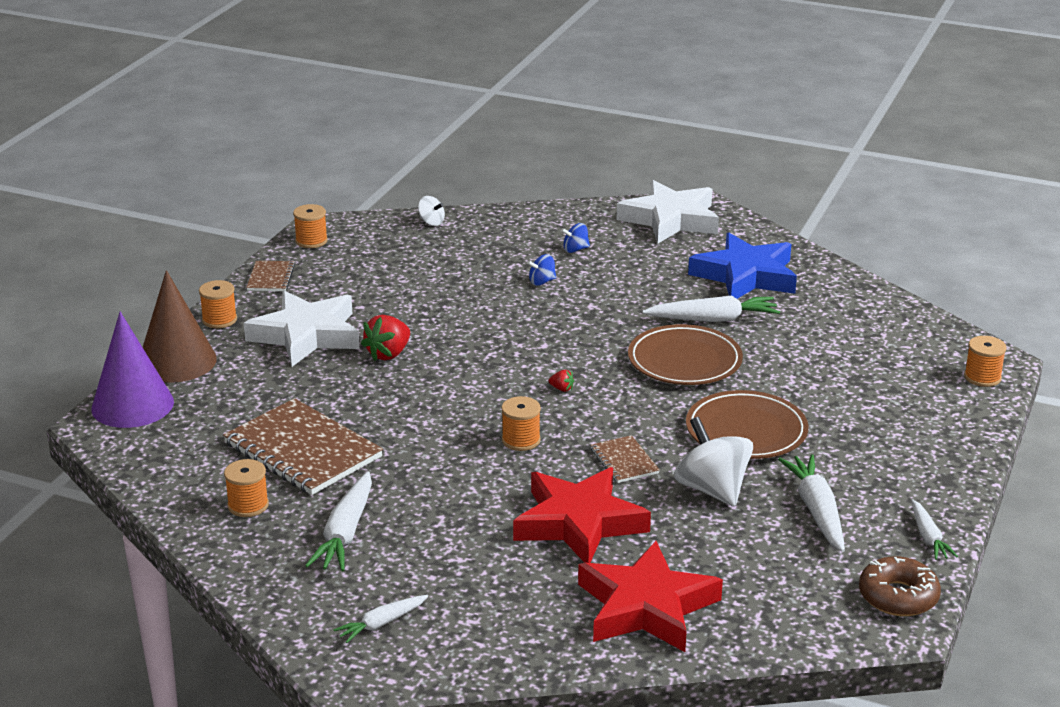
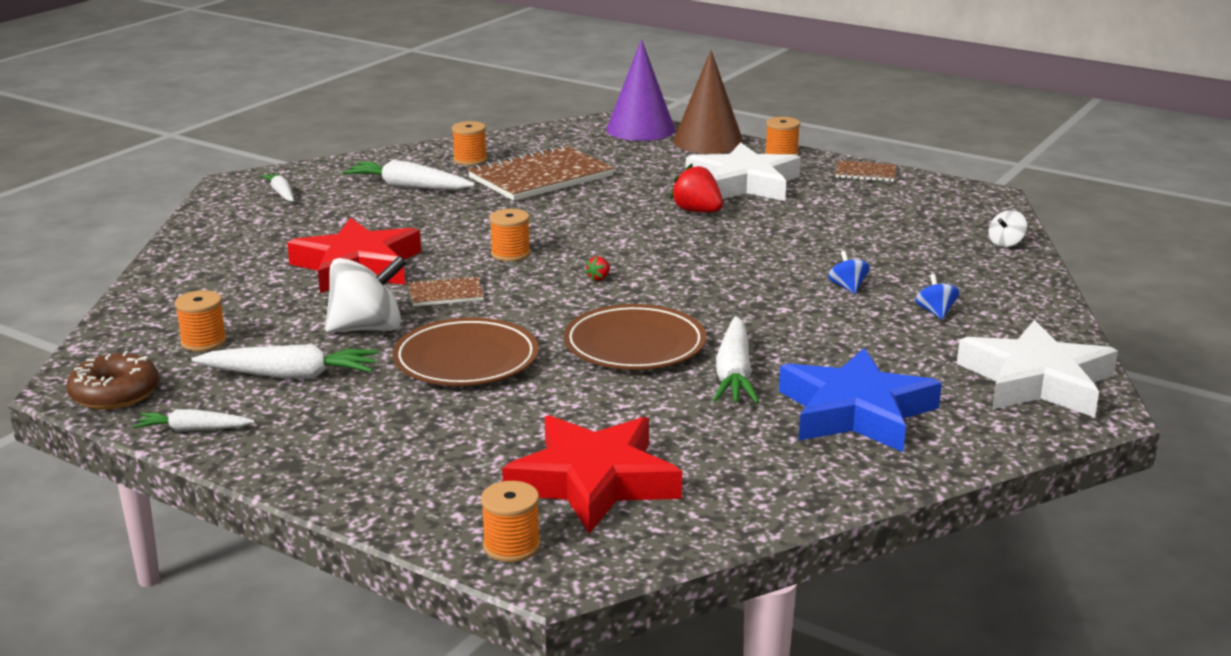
camera: 100 degrees right, 5 degrees down
orange spool [293,204,328,248] -> orange spool moved to [175,290,227,352]
red star [578,541,723,652] -> red star moved to [502,415,682,533]

